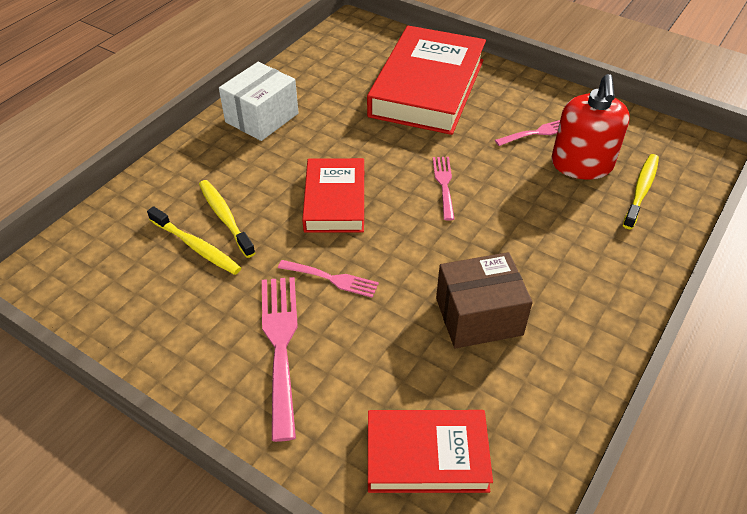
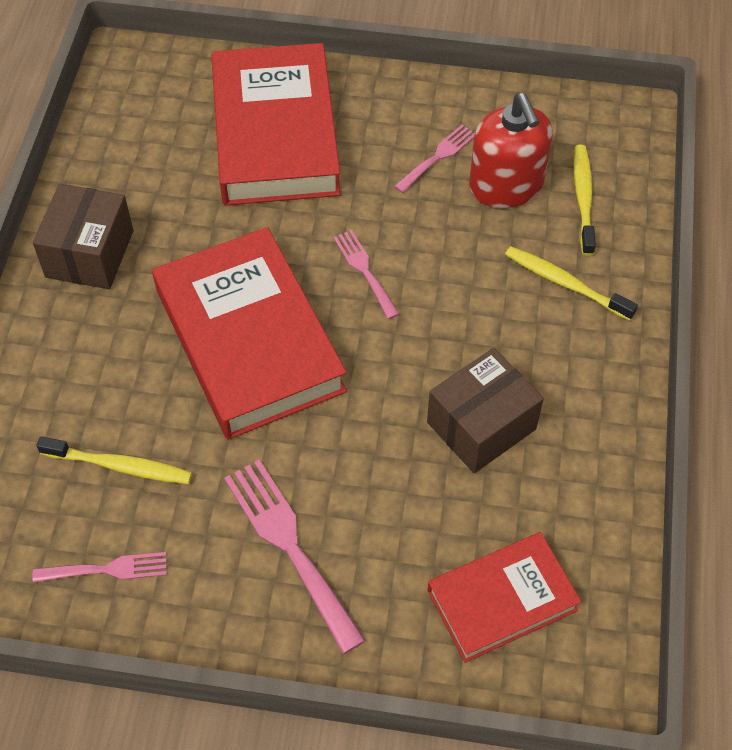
camera: 25 degrees left, 10 degrees up
yellow toothbrush [199,180,255,258] -> yellow toothbrush moved to [505,246,638,321]
white box [219,62,299,141] -> brown box [33,184,133,289]
pink fork [278,260,379,298] -> pink fork moved to [32,552,167,583]
red book [302,158,364,233] -> red book [152,227,347,440], size x1.71

